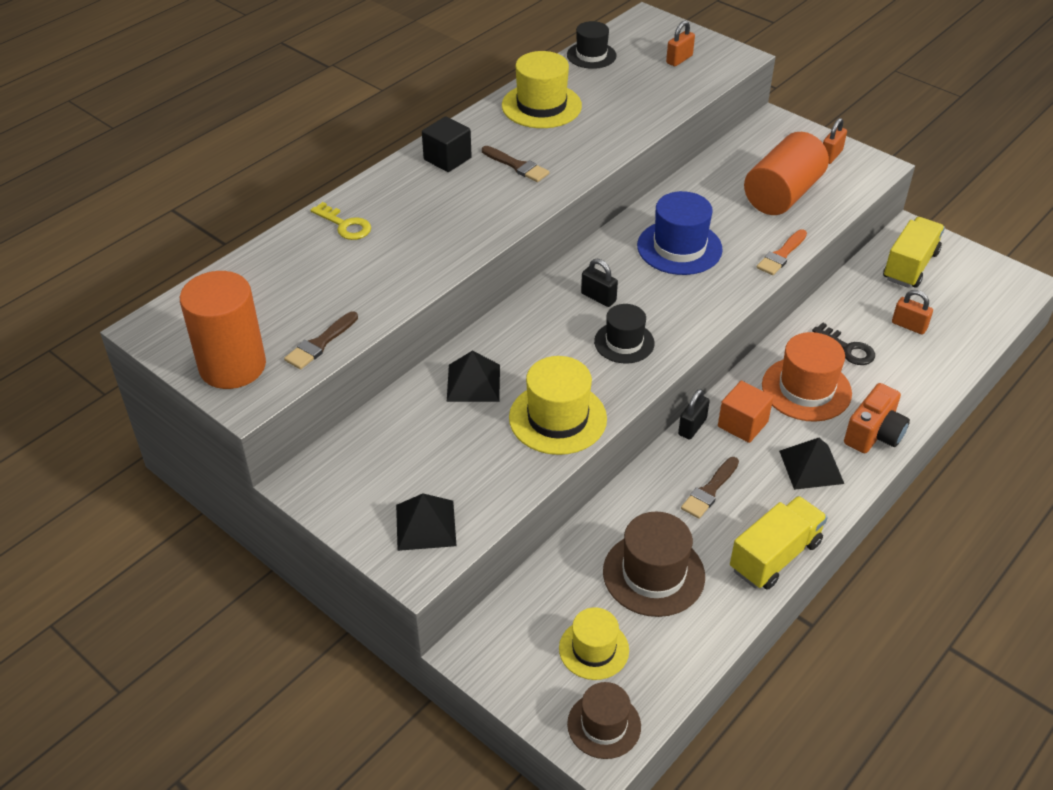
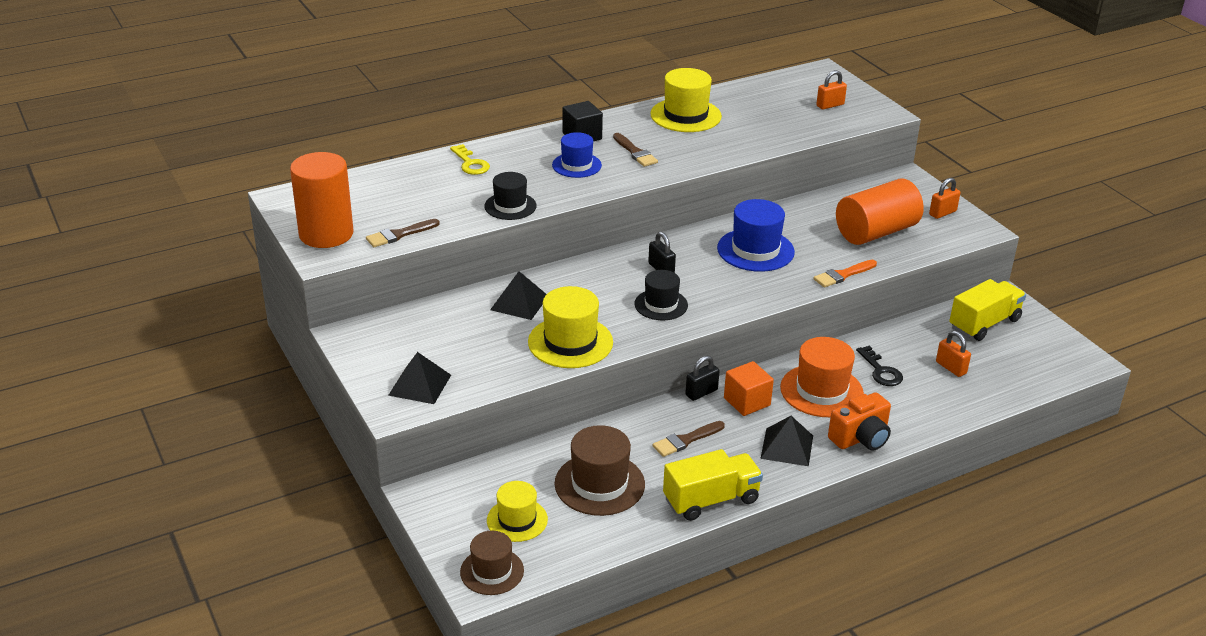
camera: 20 degrees right, 10 degrees down
black hat [567,21,617,69] -> black hat moved to [484,172,537,220]
none -> blue hat [552,132,602,178]

